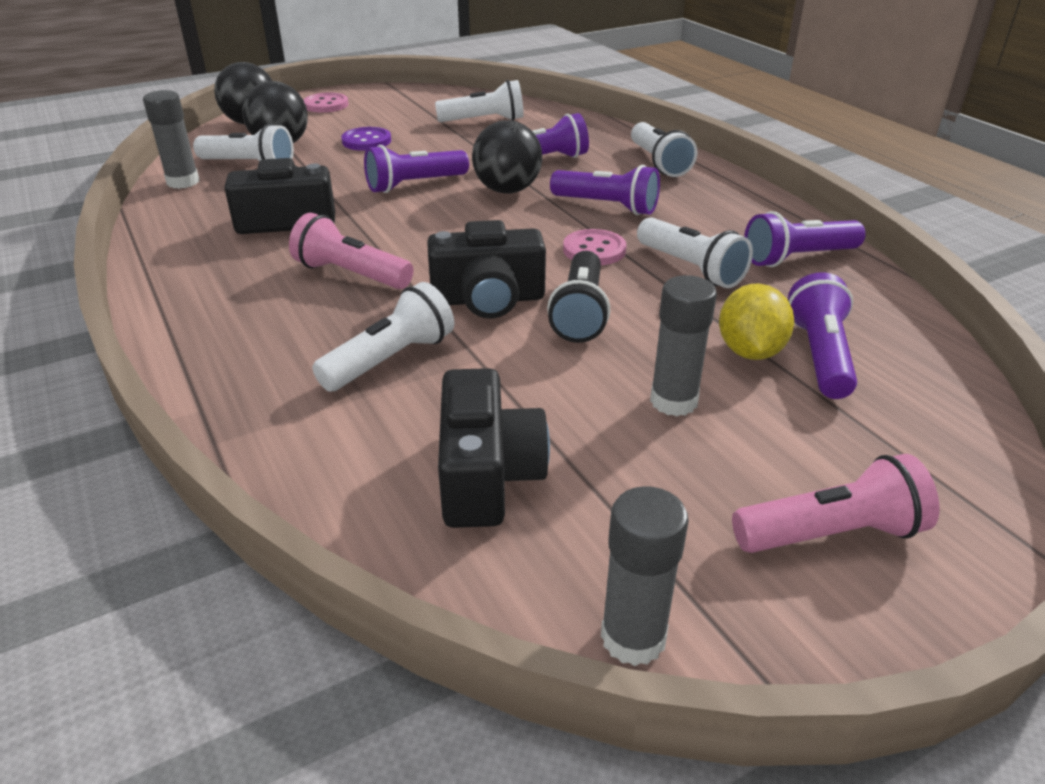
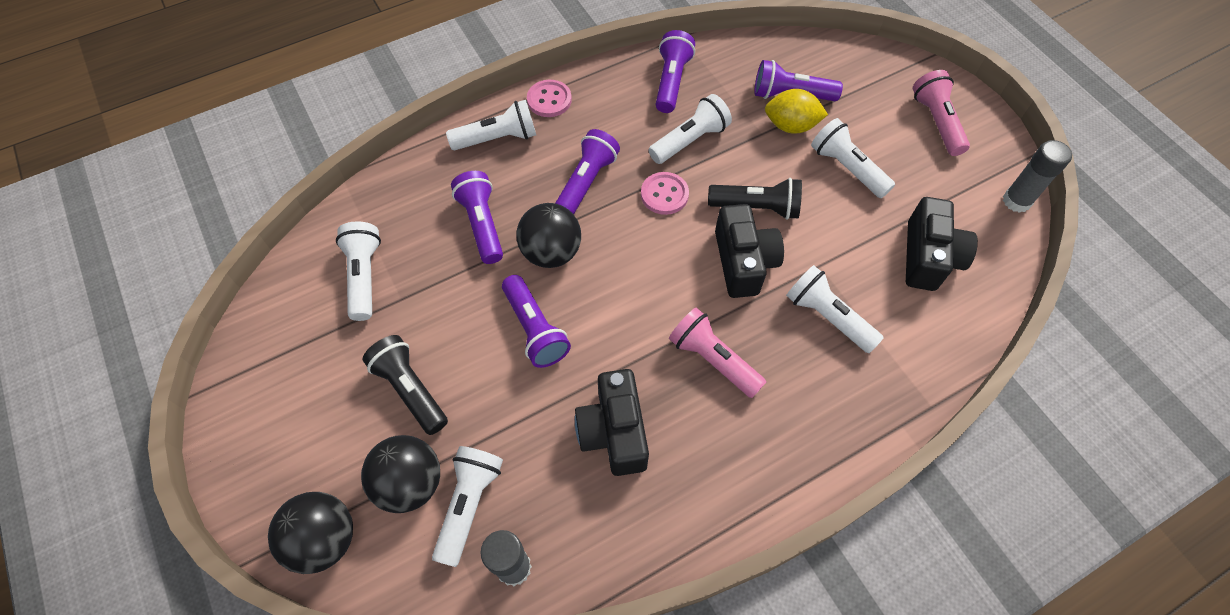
camera: 90 degrees left, 25 degrees up
pink flashlight [289,213,413,289] -> pink flashlight turned 105 degrees clockwise [669,308,766,398]
pink button [304,92,349,113] -> pink button moved to [527,80,572,117]
purple button [341,127,391,151] -> black flashlight [362,335,448,435]
black camera [438,368,550,528] -> black camera turned 105 degrees clockwise [906,197,978,291]
grey glue stick [650,275,717,416] -> white flashlight [811,118,895,198]
purple flashlight [744,211,866,267] -> purple flashlight turned 150 degrees counterclockwise [656,30,695,113]

